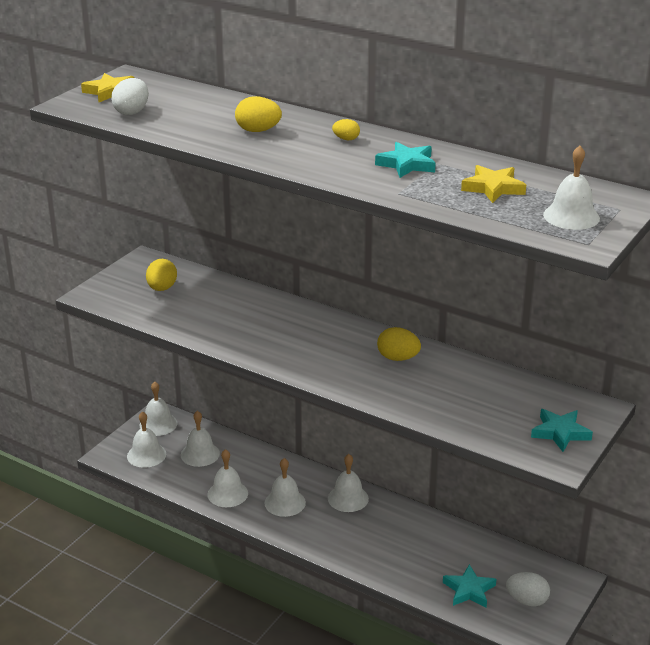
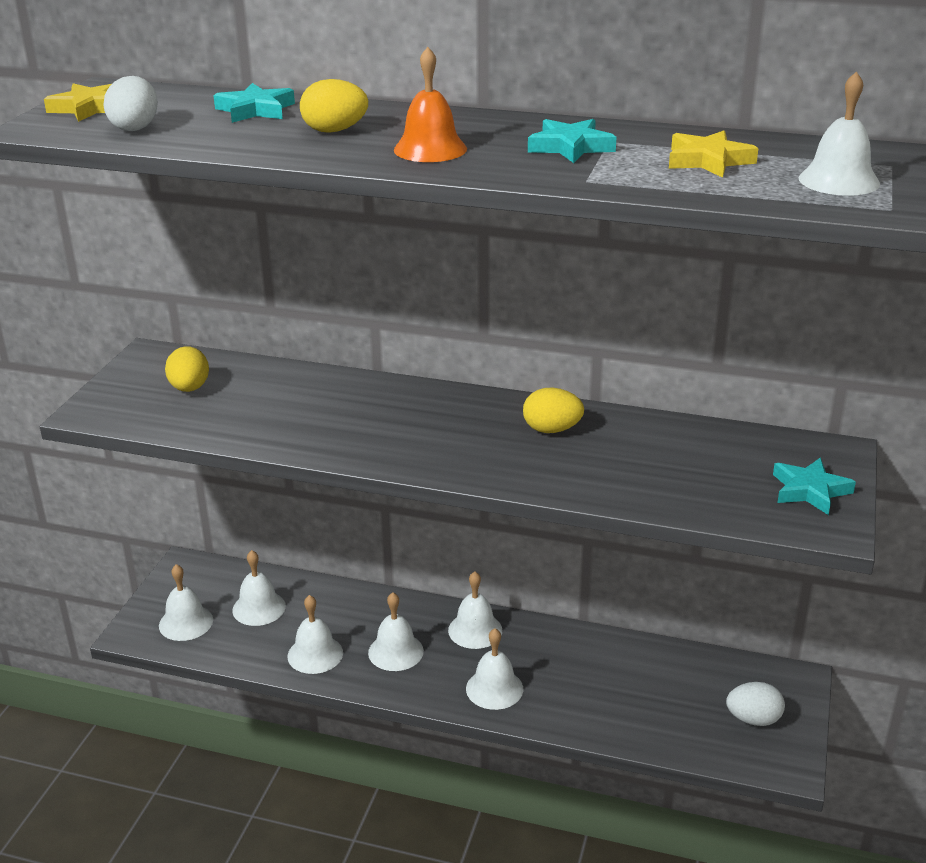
camera: 15 degrees left, 0 degrees up
white bell [140,382,178,436] -> white bell moved to [466,628,523,710]
yellow egg [332,119,360,140] -> none
turquoise star [443,564,496,608] -> turquoise star moved to [213,83,295,123]
none -> orange bell [394,47,467,162]

